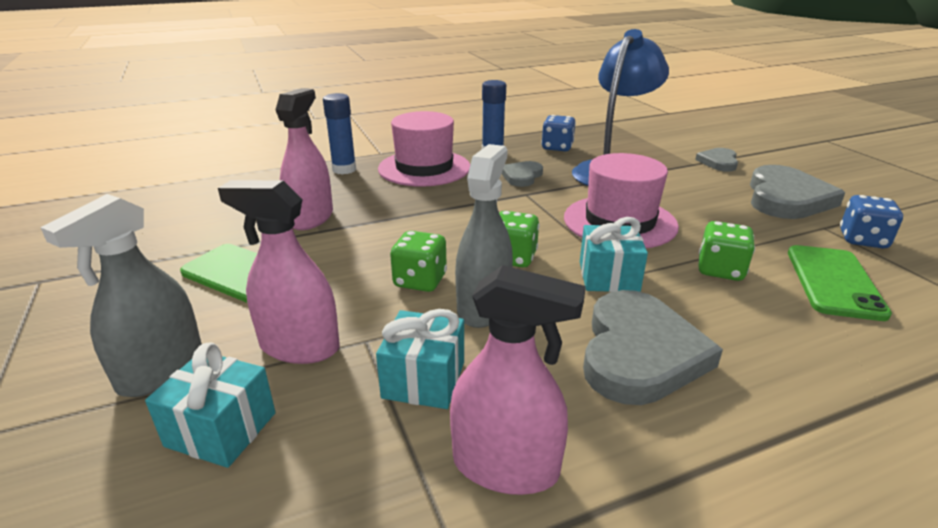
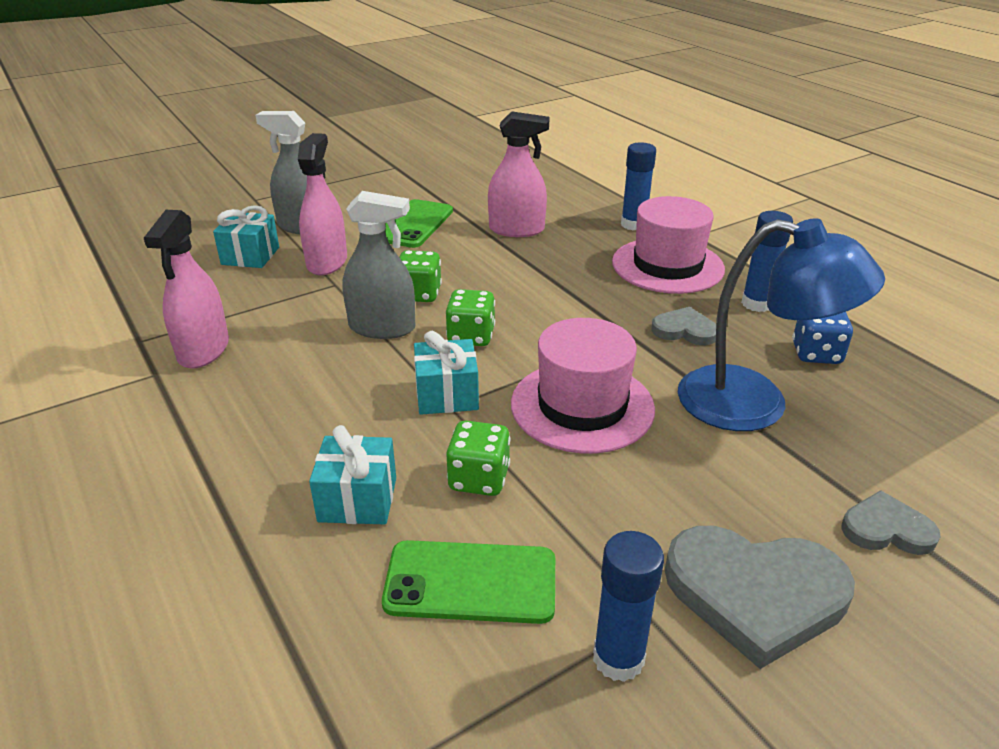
camera: 80 degrees right, 5 degrees up
turquoise gift [376,309,464,409] -> turquoise gift moved to [309,425,396,524]
grey heart [583,290,723,405] -> none
blue dice [840,195,903,248] -> blue glue stick [593,531,664,682]

